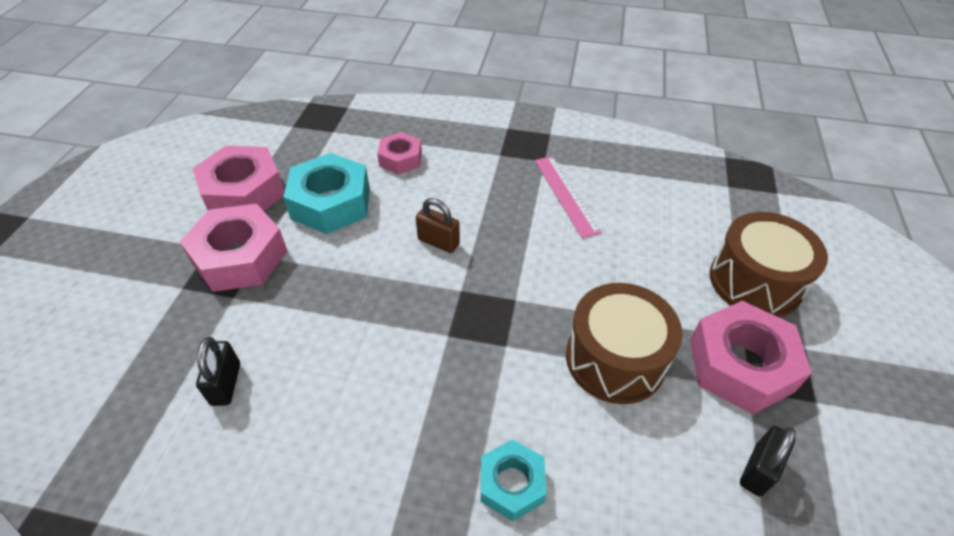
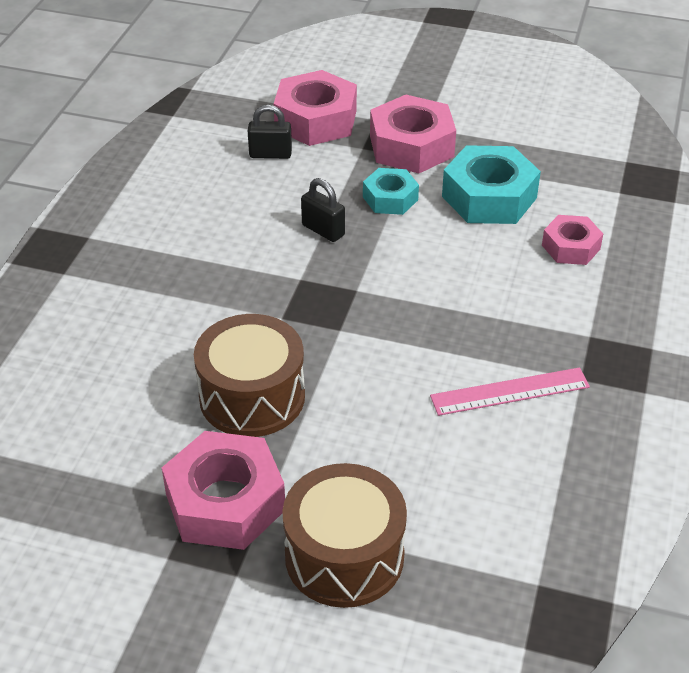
camera: 95 degrees right, 5 degrees down
pink nut [192,146,285,211] -> pink nut moved to [274,70,357,146]
brown padlock [416,198,460,253] -> none
turquoise nut [481,439,547,521] -> turquoise nut moved to [363,168,419,215]
black padlock [740,426,795,497] -> black padlock moved to [301,178,345,242]

